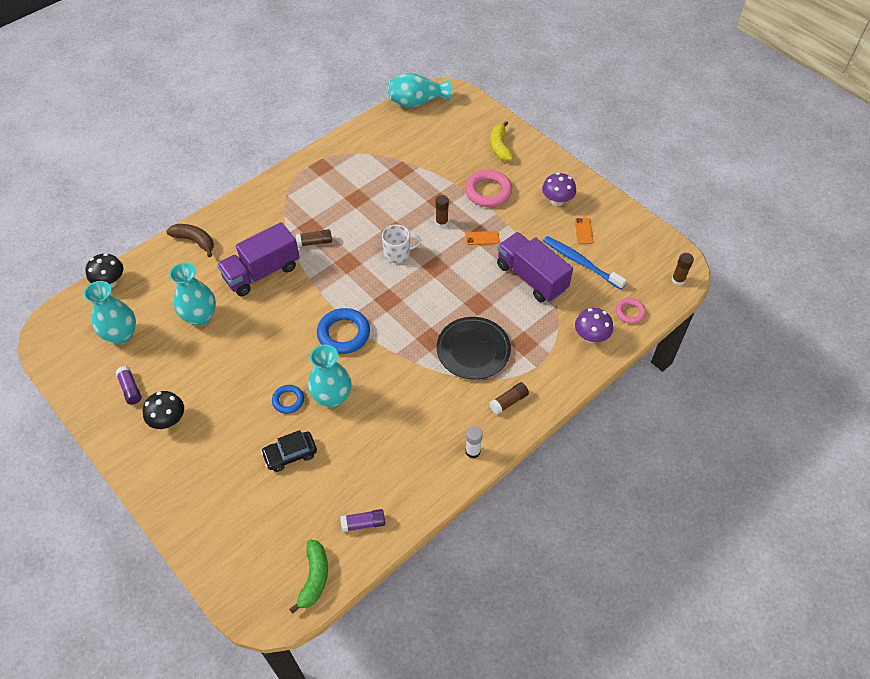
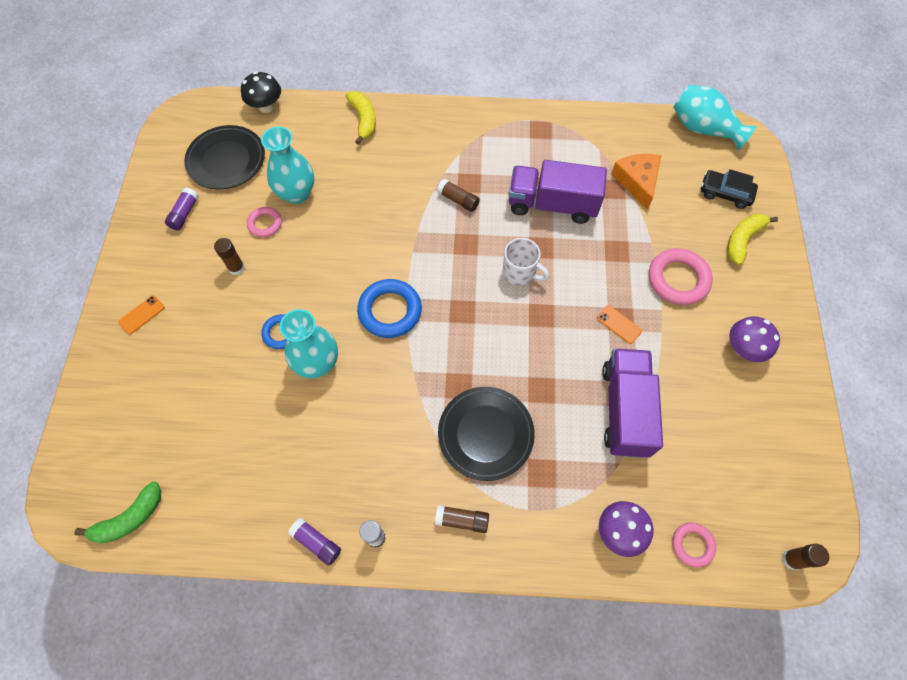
camera: 45 degrees right, 10 degrees up
turquoise vase [84,281,136,344] -> black plate [184,125,265,189]
black mushroom [143,391,184,429] -> none
brown banana [166,224,214,257] -> yellow banana [346,91,376,145]
purple truck [217,222,300,296] -> purple truck moved to [509,160,607,224]
black car [261,430,317,472] -> black car moved to [701,169,758,209]
purple glue stick [340,509,385,532] -> purple glue stick moved to [288,518,341,566]
brown glue stick [435,195,449,228] -> brown glue stick moved to [214,238,245,275]
blue toothbrush [543,236,627,290] -> none
orange phone [575,218,593,244] -> orange phone moved to [118,295,165,334]
none -> pink ring [247,207,282,237]
none -> orange cheese [611,154,661,210]

